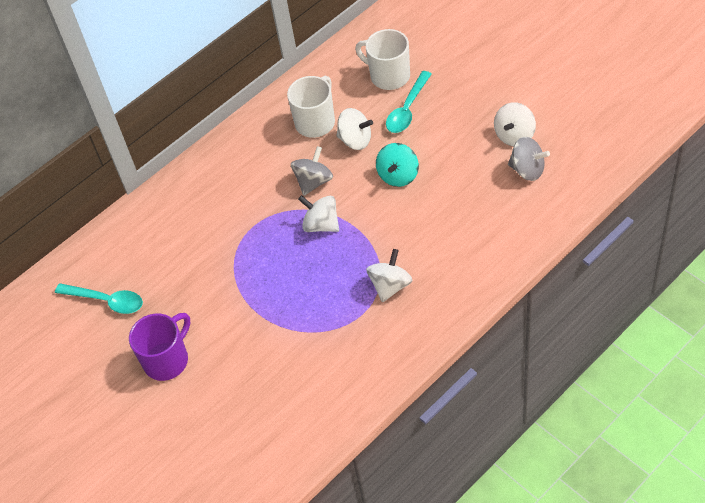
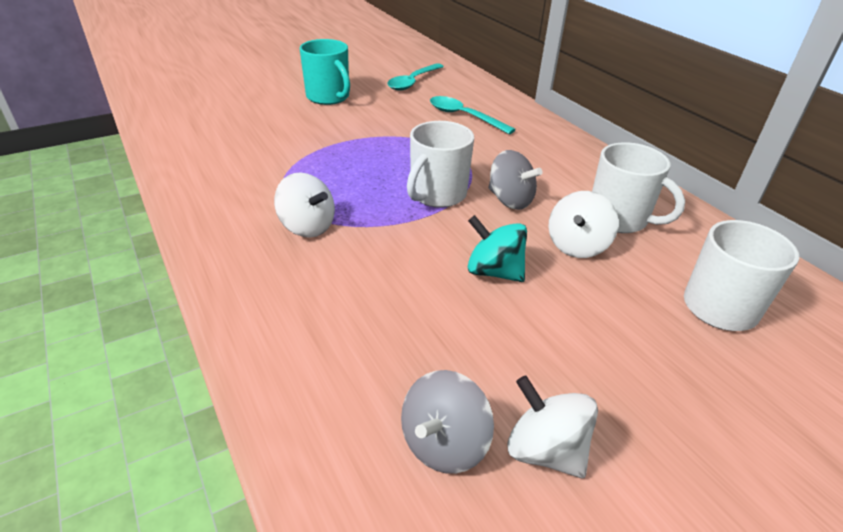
camera: 95 degrees right, 15 degrees down
purple mug [129,313,190,381] -> turquoise mug [300,39,350,105]
white spinning top [298,195,339,232] -> white mug [407,121,474,208]
turquoise spoon [386,71,432,133] -> turquoise spoon moved to [430,96,516,134]

